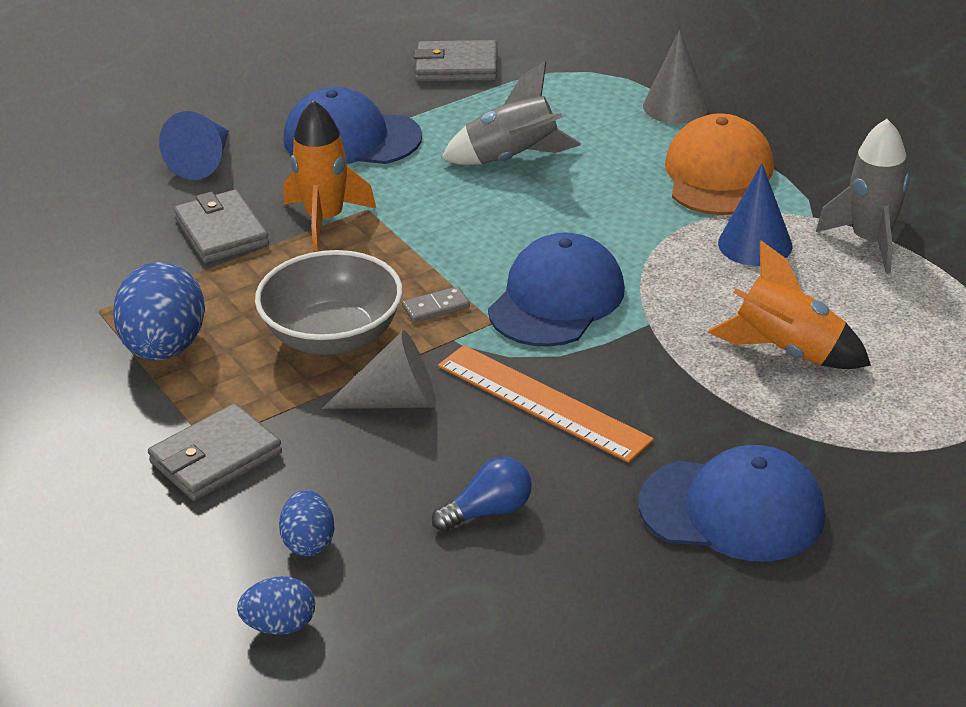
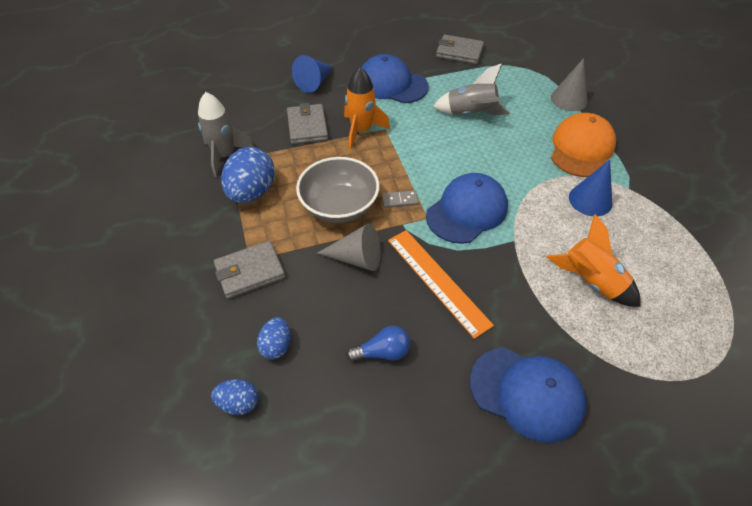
camera: 15 degrees right, 15 degrees up
grey rocket [816,119,911,274] -> grey rocket moved to [198,92,254,177]

